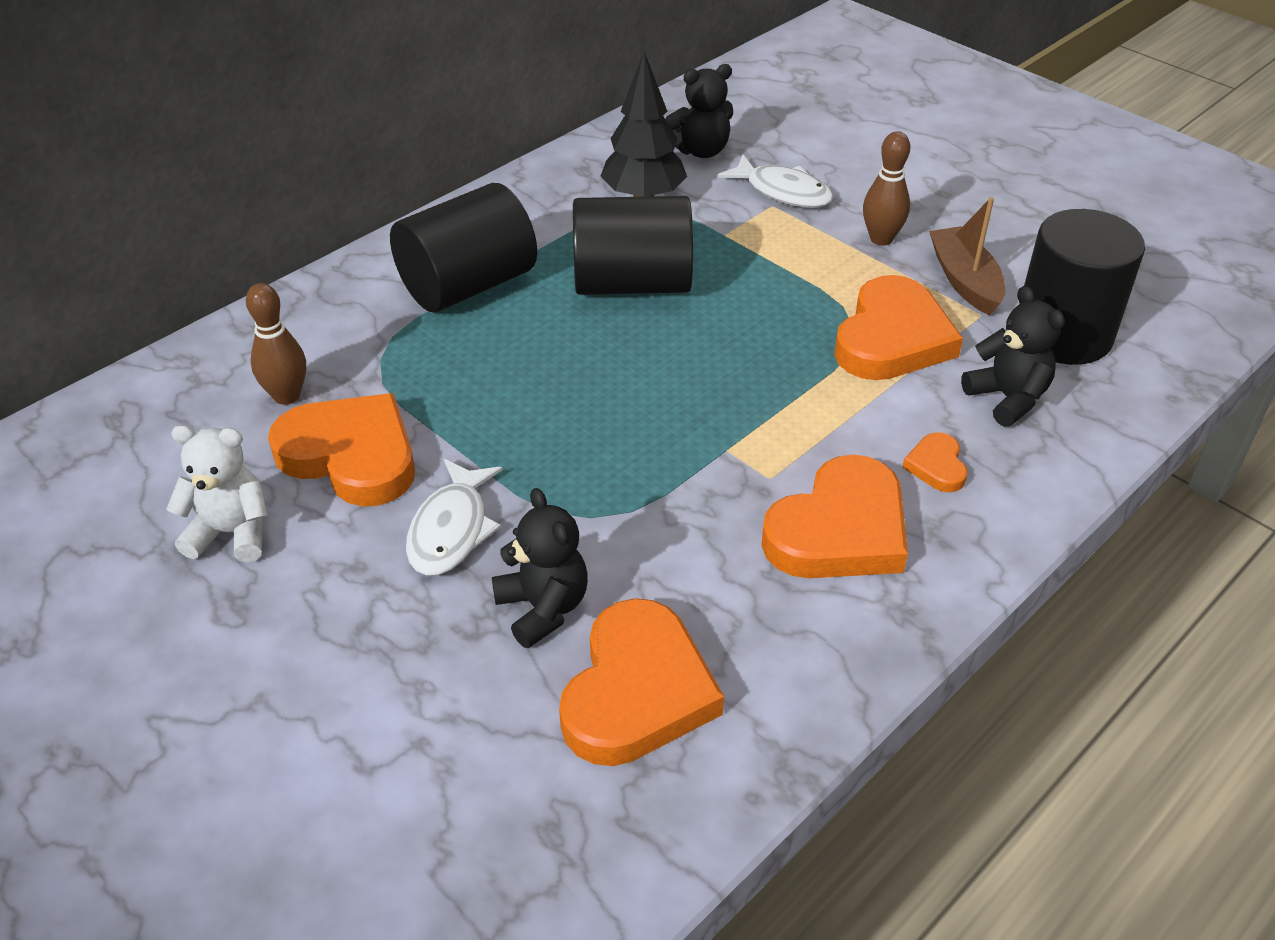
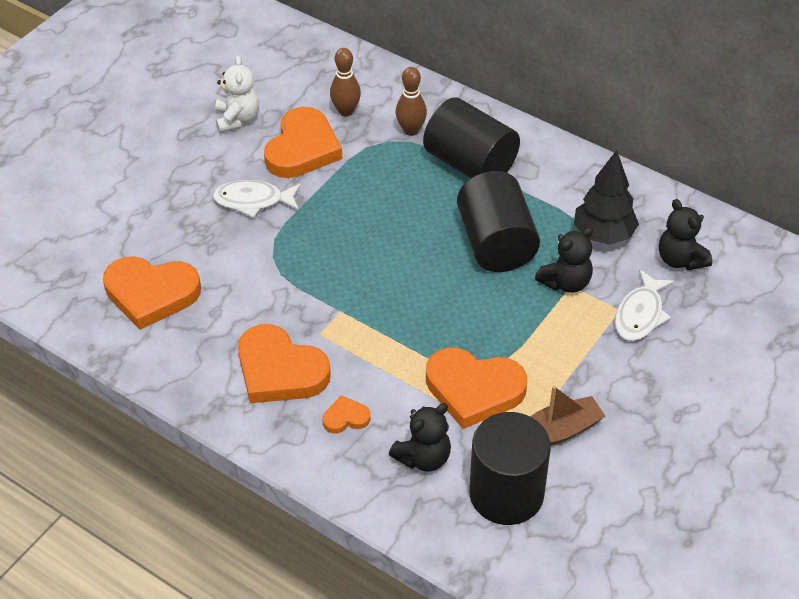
camera: 80 degrees right, 5 degrees up
black teddy bear [492,488,588,648] -> black teddy bear moved to [535,227,593,293]
brown bowling pin [863,131,910,246] -> brown bowling pin moved to [396,67,427,136]

